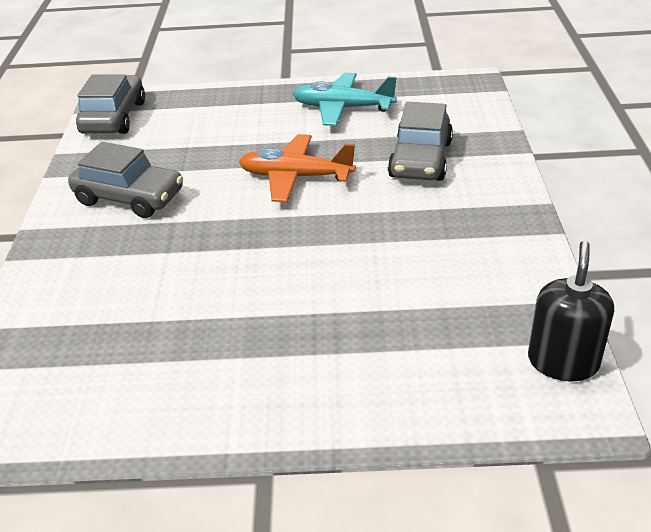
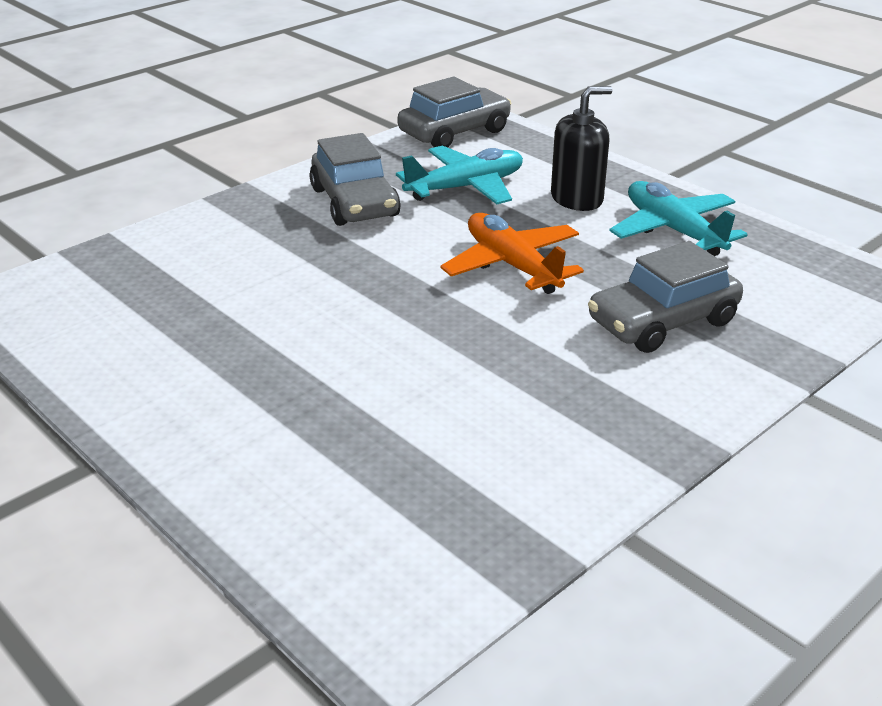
camera: 45 degrees right, 5 degrees down
black soap dispenser [528,241,614,381] -> black soap dispenser moved to [551,86,612,211]
none -> turquoise plane [396,145,523,204]

